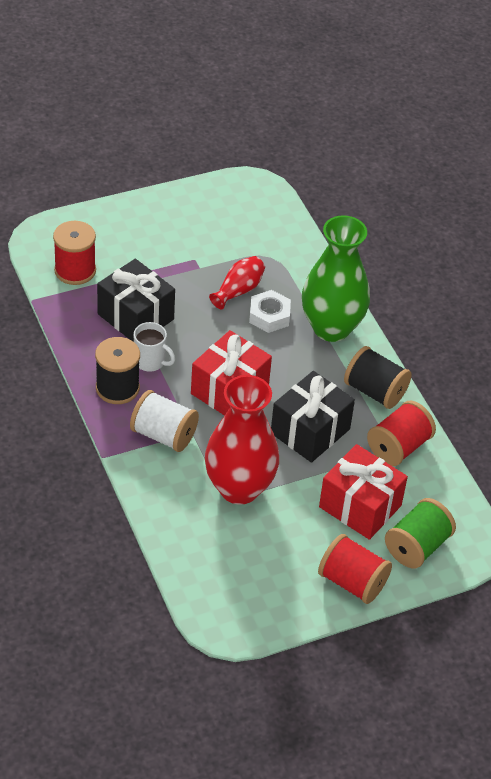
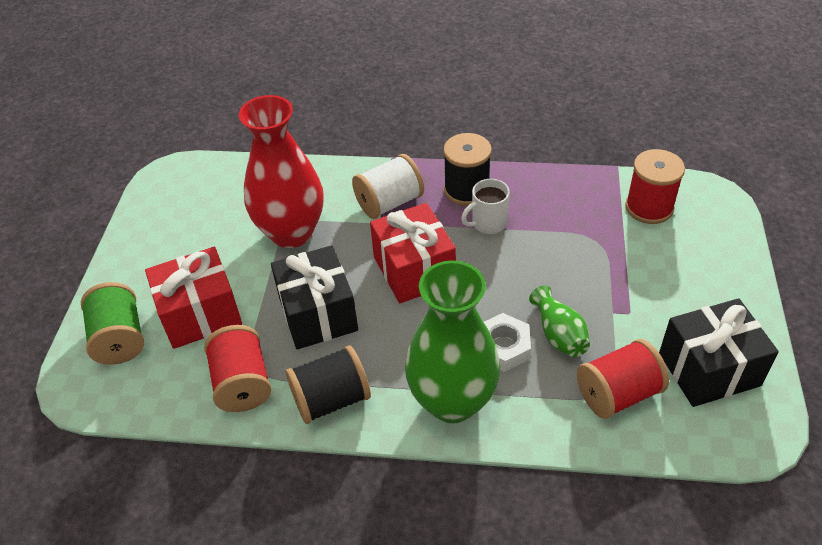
camera: 125 degrees right, 0 degrees up
black gift [97,259,175,342] -> black gift moved to [659,298,779,407]
red vase [209,256,265,310] -> green vase [529,286,590,357]
red spool [318,534,392,604] -> red spool moved to [577,339,669,419]

